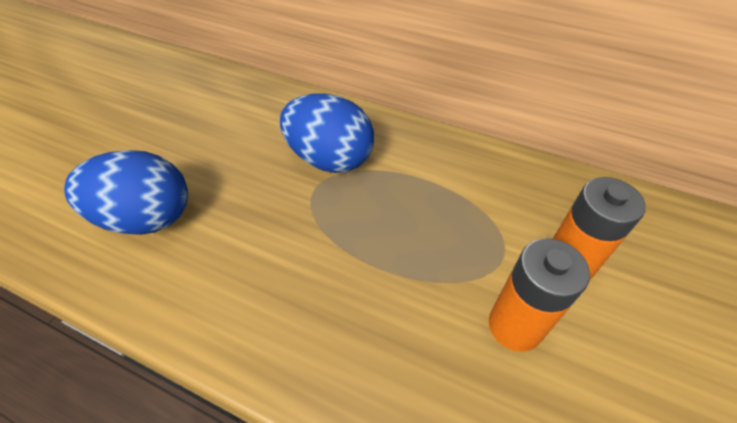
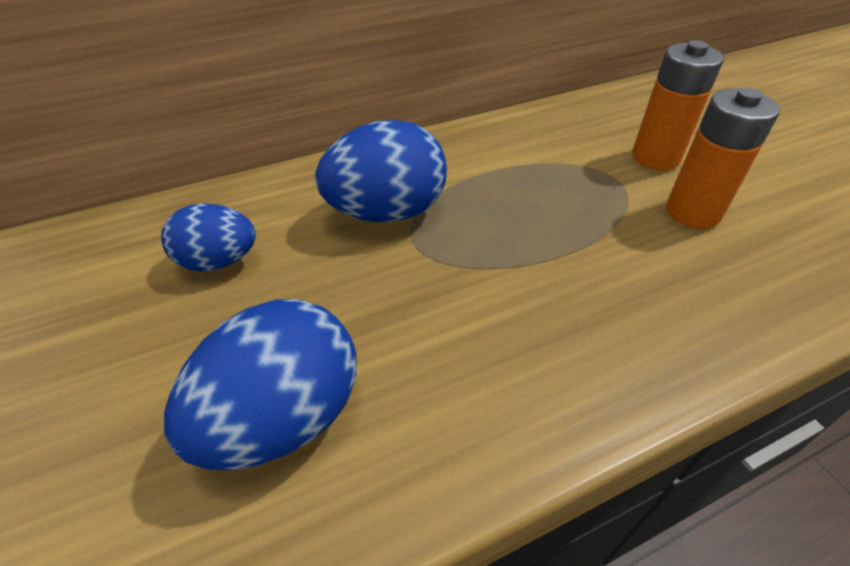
camera: 50 degrees left, 5 degrees down
none -> blue egg [161,203,256,272]

